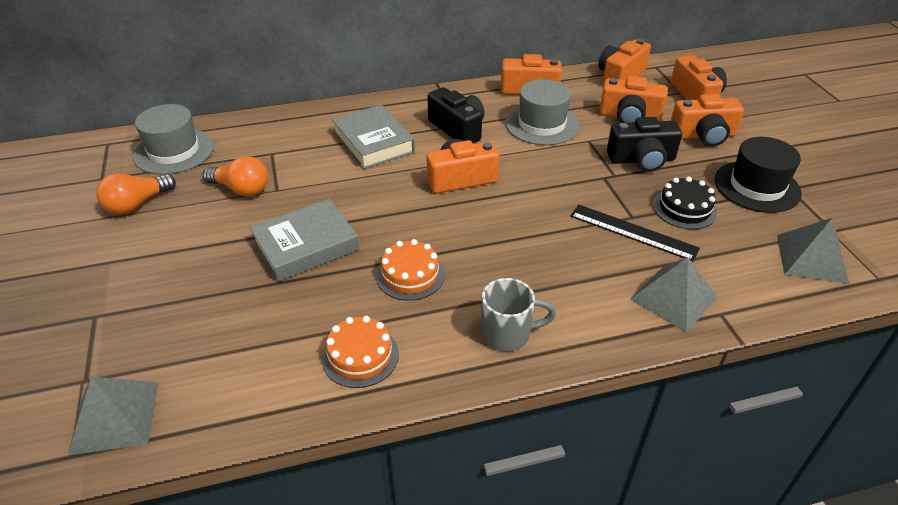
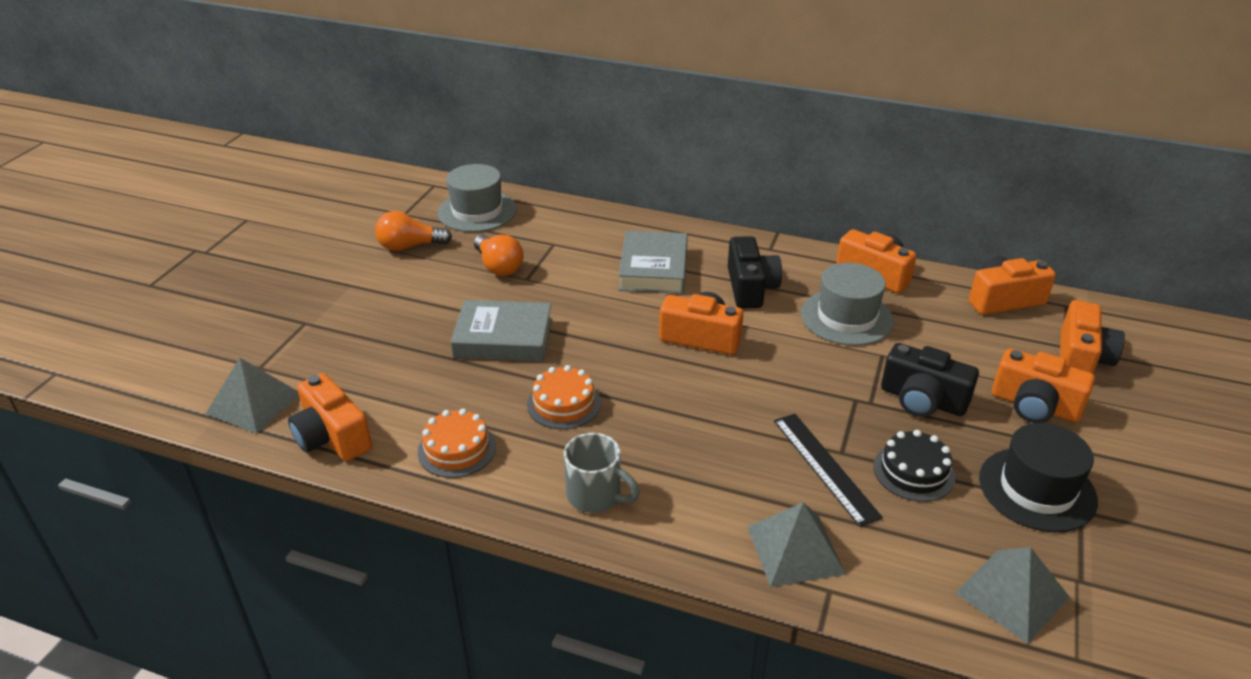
camera: 35 degrees right, 5 degrees down
orange camera [599,76,667,123] -> orange camera moved to [288,373,372,461]

